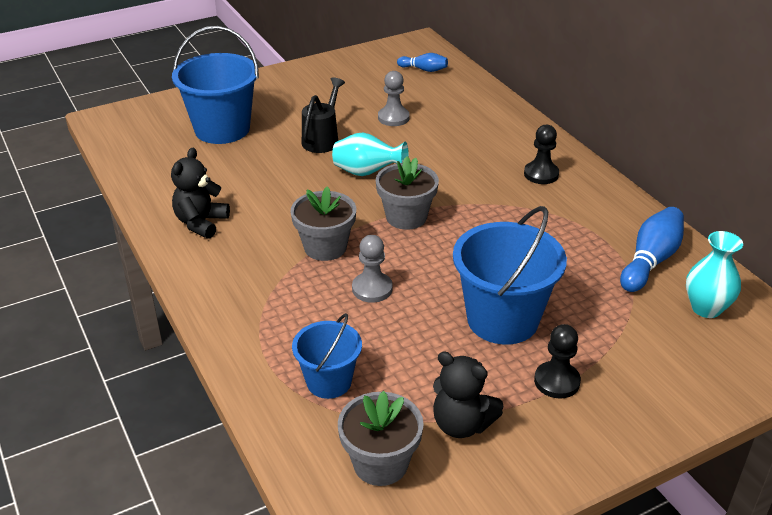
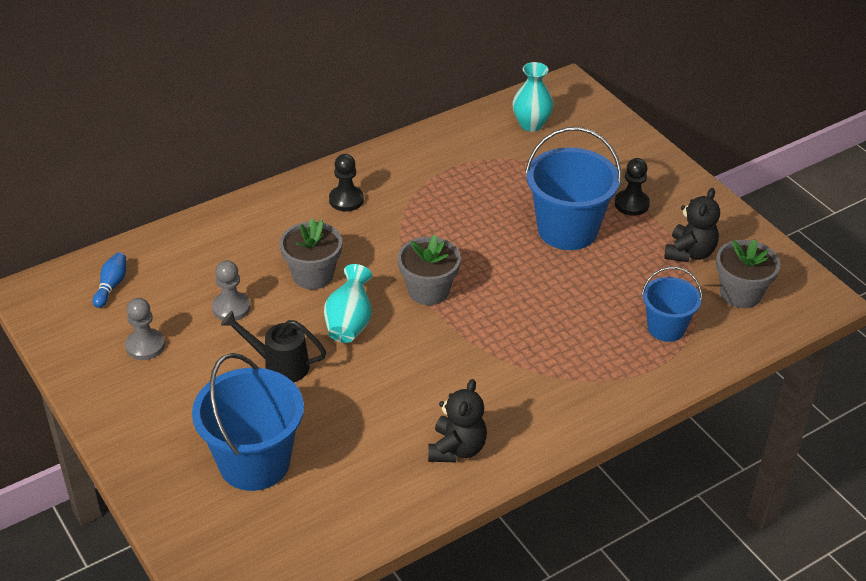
camera: 95 degrees left, 5 degrees up
black teddy bear [171,148,230,239] -> black teddy bear turned 90 degrees counterclockwise [428,379,487,462]
grey flower pot [290,186,356,261] -> grey flower pot moved to [280,218,342,289]
grey pawn [352,235,392,303] -> grey pawn moved to [125,298,165,360]
blue bowling pin [620,207,684,292] -> none

